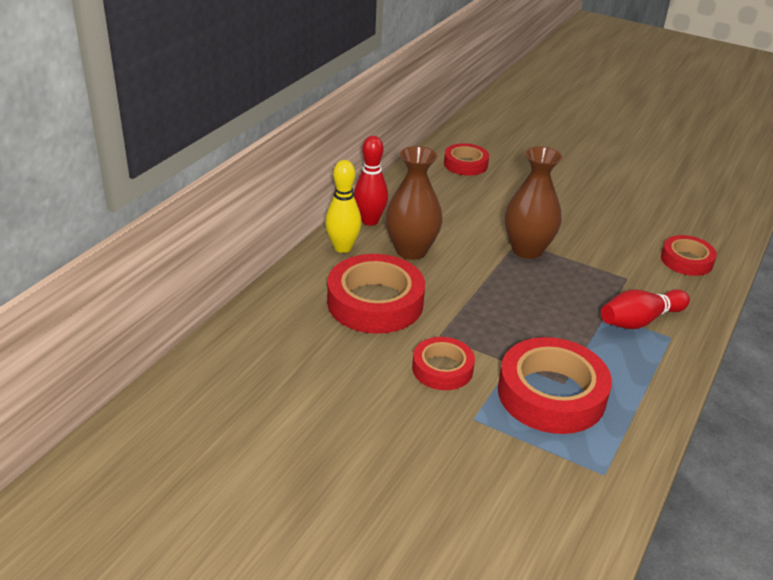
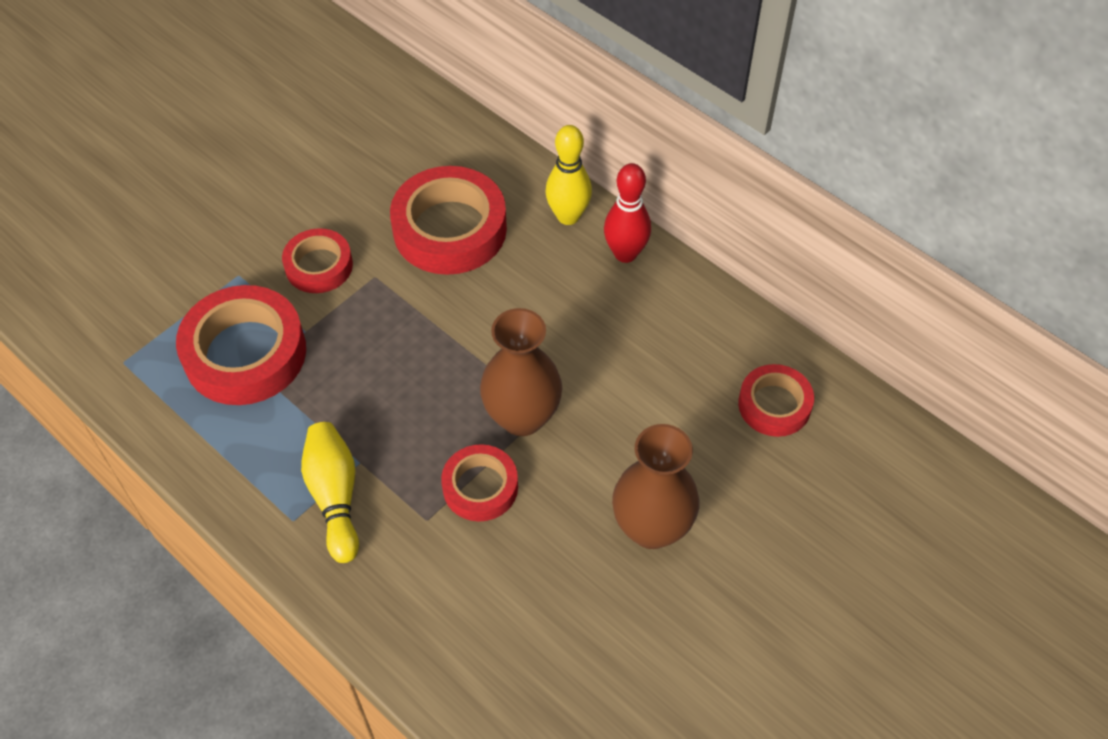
camera: 105 degrees right, 20 degrees up
brown vase [385,146,443,260] -> brown vase moved to [612,424,699,549]
red bowling pin [601,289,690,329] -> yellow bowling pin [301,422,359,563]
red tape [661,235,717,276] -> red tape moved to [441,444,518,521]

